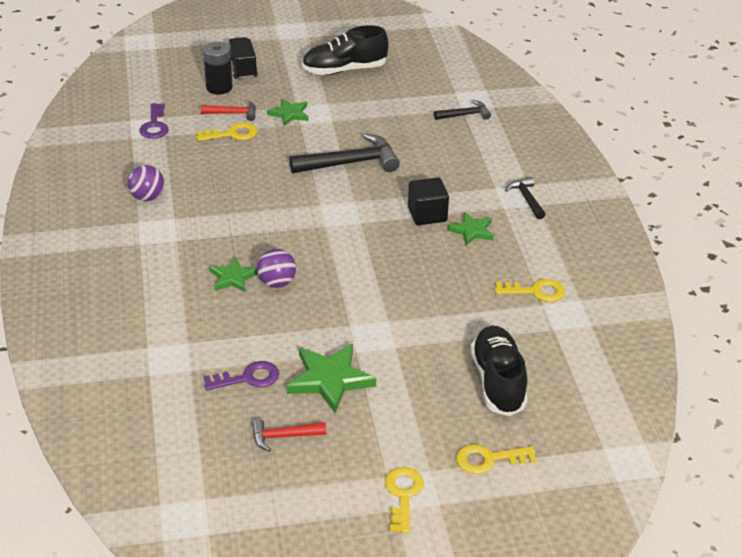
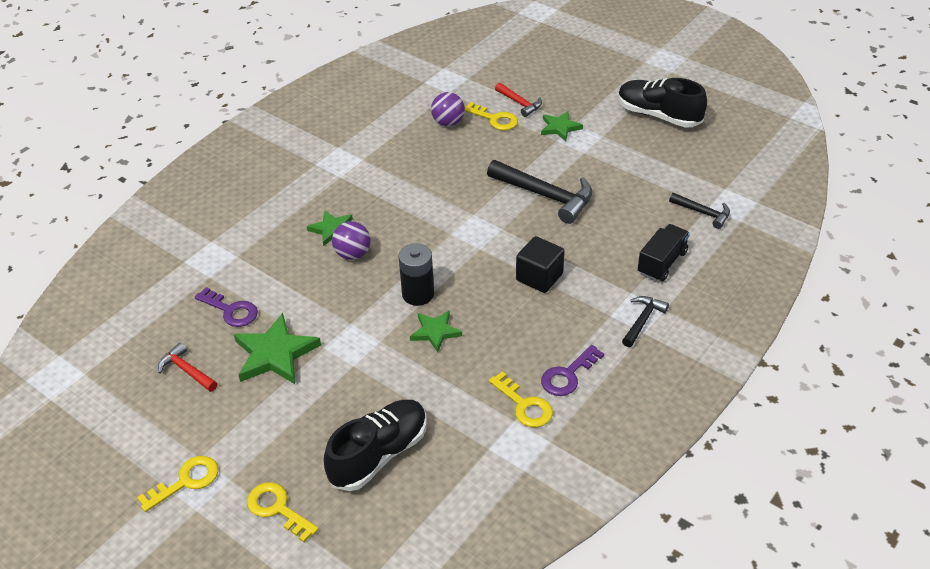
camera: 50 degrees right, 5 degrees up
purple ball [128,165,164,201] -> purple ball moved to [431,92,465,126]
purple key [139,103,168,139] -> purple key moved to [541,345,604,396]
black battery [203,42,233,95] -> black battery moved to [398,243,434,306]
black truck [229,37,258,79] -> black truck moved to [638,224,690,281]
green star [448,212,494,245] -> green star moved to [410,311,462,353]

